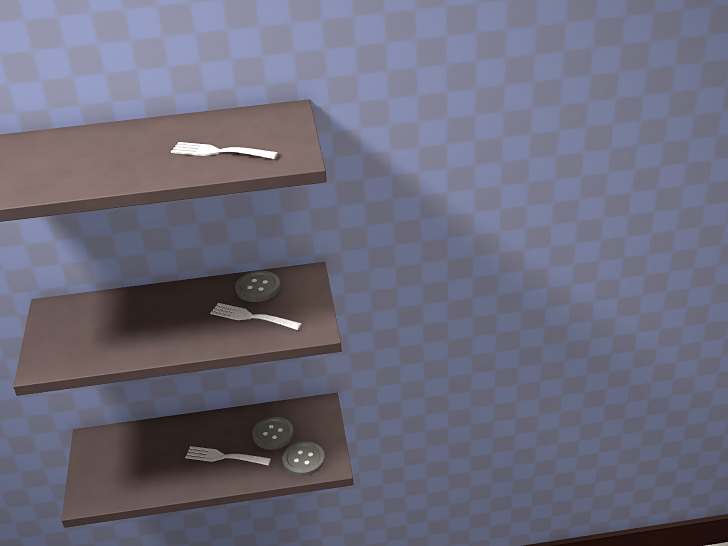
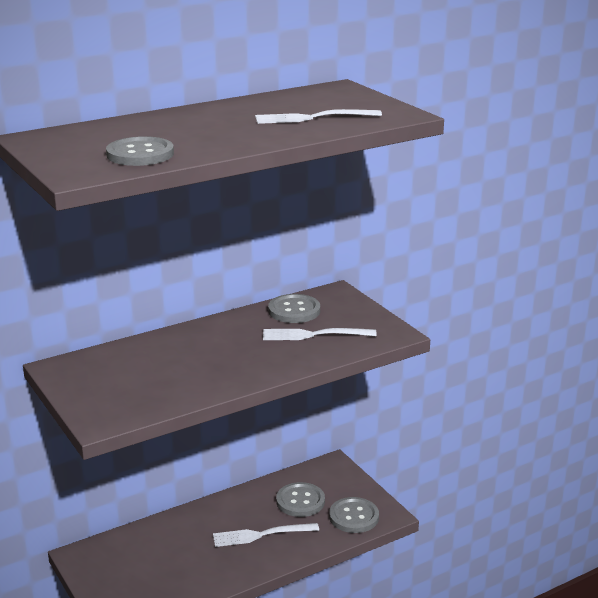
camera: 25 degrees left, 10 degrees down
none -> grey button [106,136,174,166]

